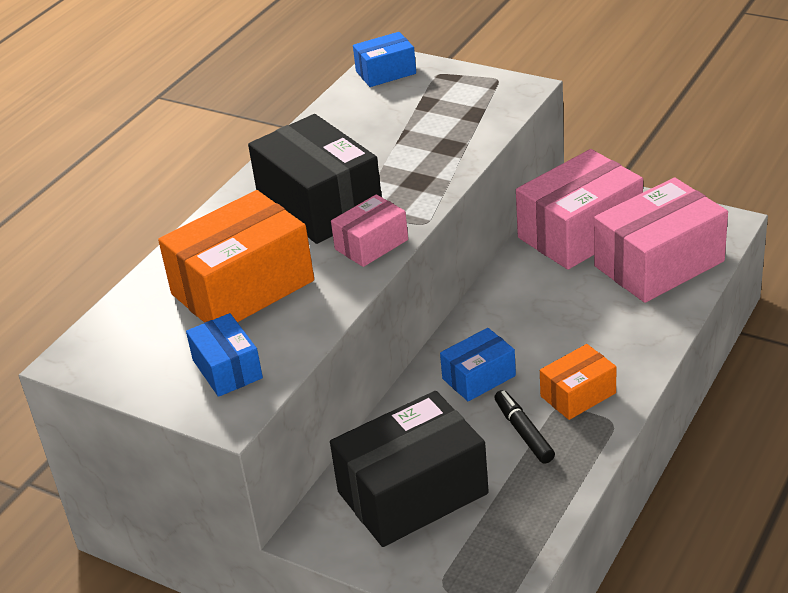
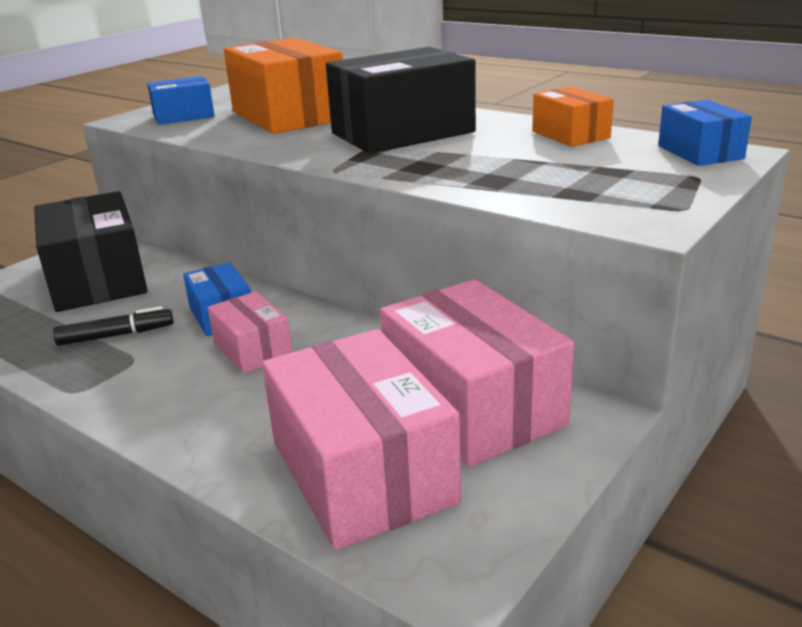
camera: 95 degrees right, 10 degrees down
pink box [331,194,408,267] -> pink box moved to [207,292,292,374]
orange box [540,344,616,420] -> orange box moved to [532,87,614,147]

